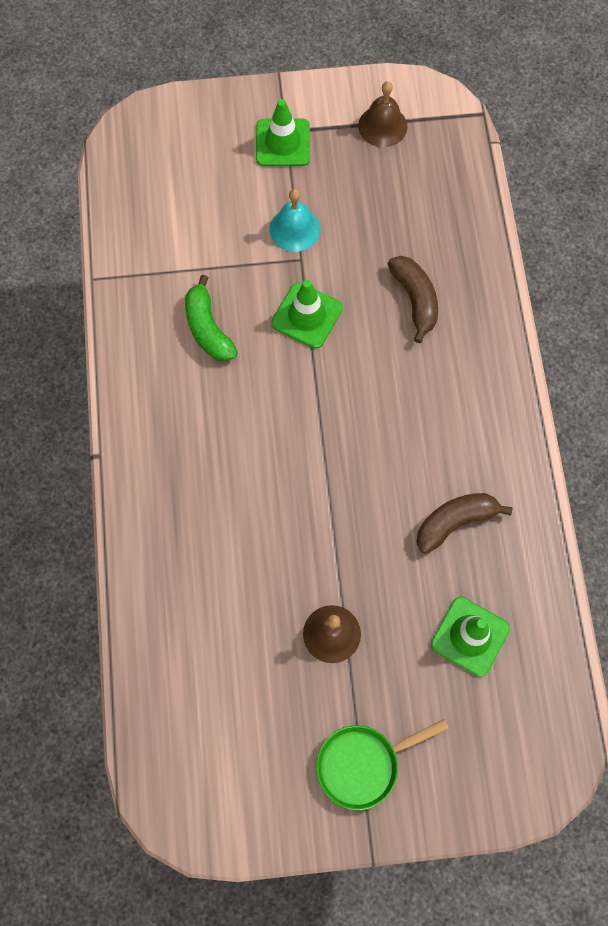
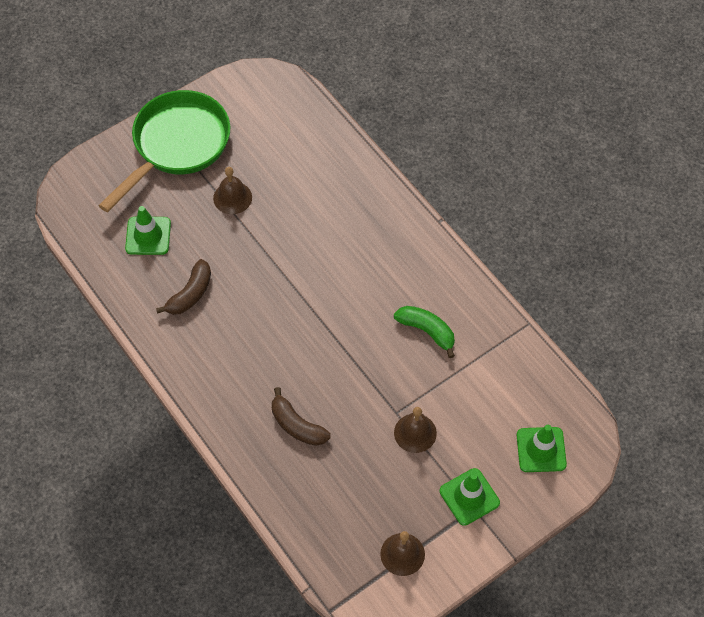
camera: 150 degrees right, 10 degrees down
turquoise bell [270,189,321,252] -> brown bell [394,407,437,453]
green traffic cone [271,280,343,349] -> green traffic cone moved to [517,425,567,472]
green pan [316,719,449,810] -> green pan [98,90,230,212], size x1.90

